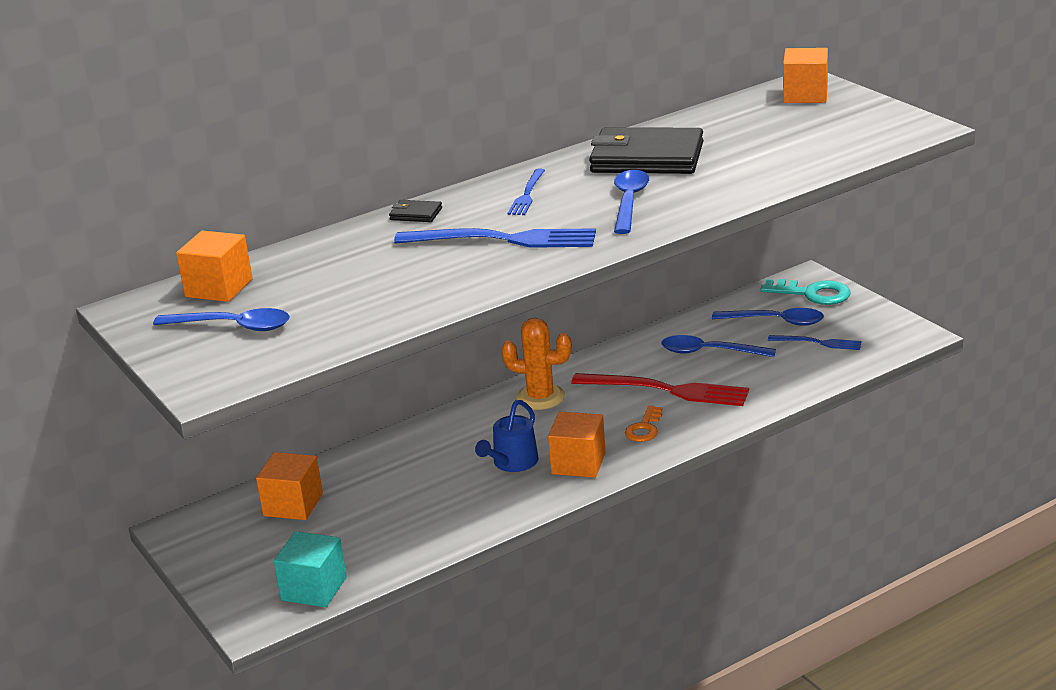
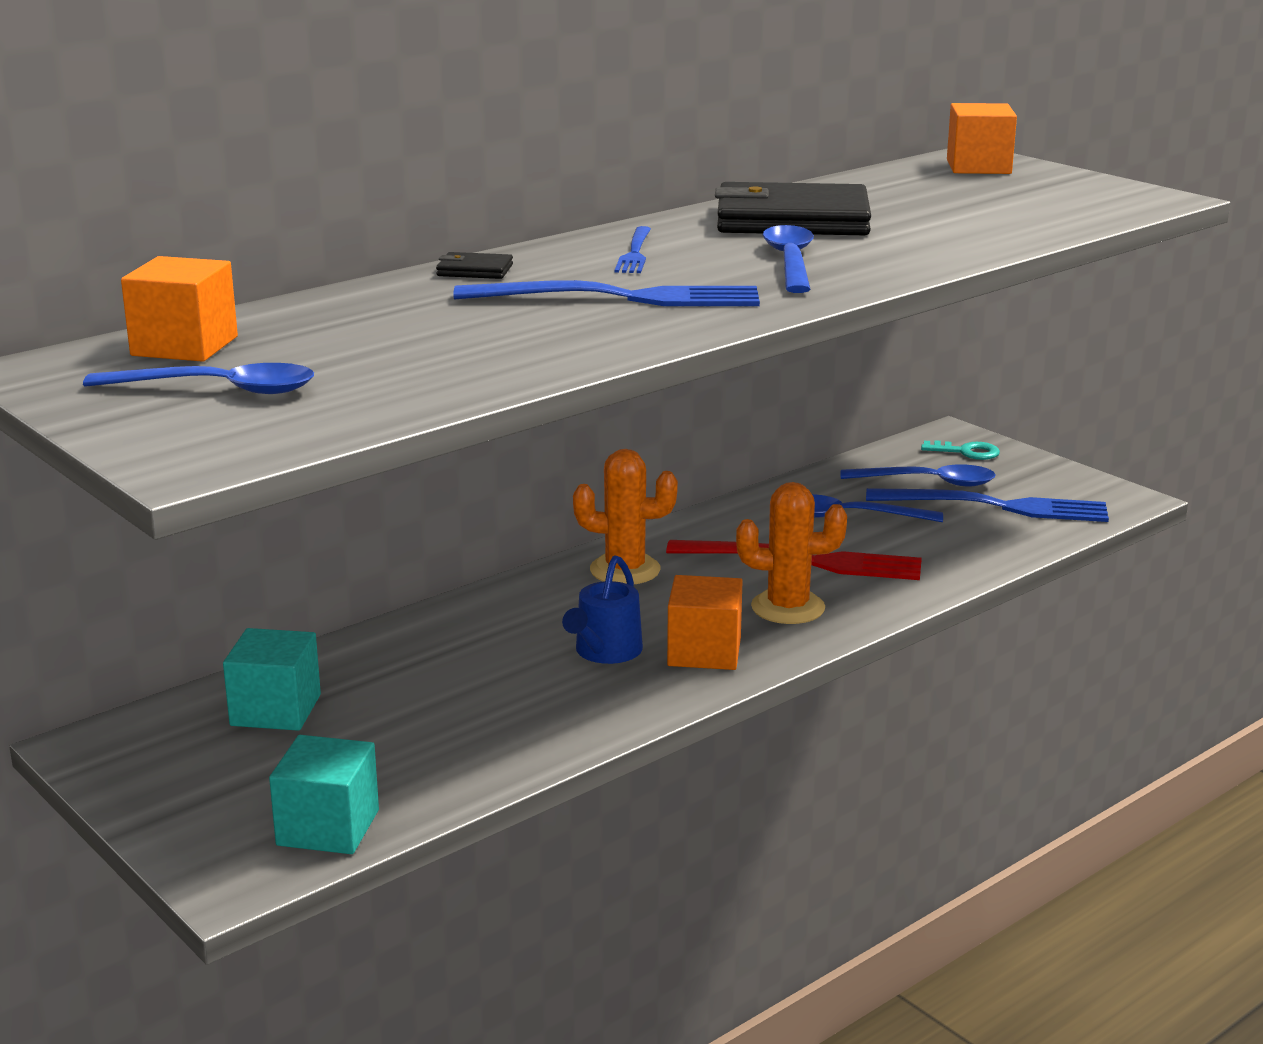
camera: 10 degrees left, 5 degrees down
orange cube [256,452,323,520] -> turquoise cube [223,628,321,731]
orange key [625,405,662,442] -> orange cactus [736,482,847,624]
turquoise key [760,279,851,305] -> turquoise key [921,440,1000,460], size x0.64
blue fork [768,335,862,350] -> blue fork [866,488,1109,522], size x1.87

